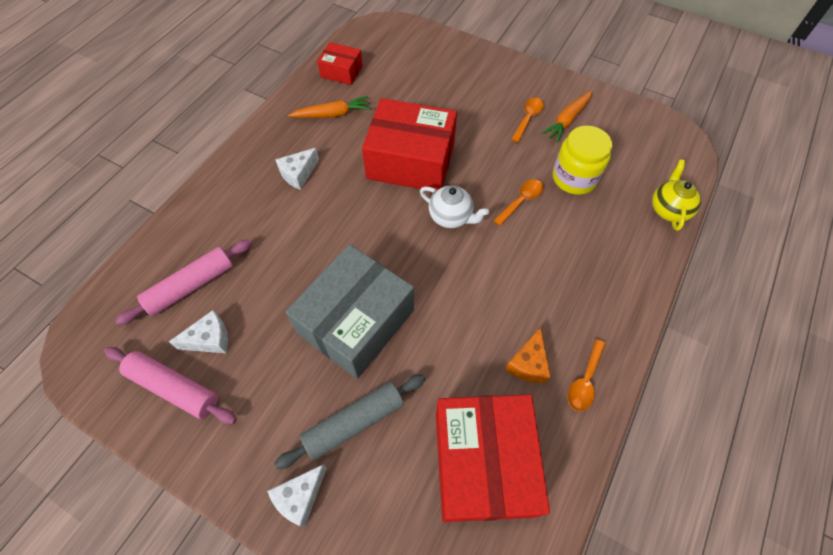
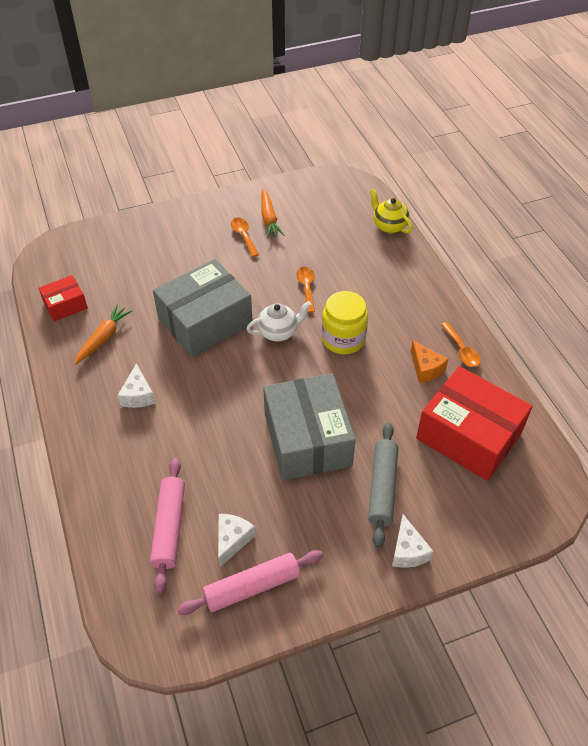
camera: 50 degrees left, 10 degrees down
red box [362,98,457,191] -> grey box [153,259,253,357]
yellow jar [553,126,612,195] -> yellow jar moved to [322,291,368,354]

